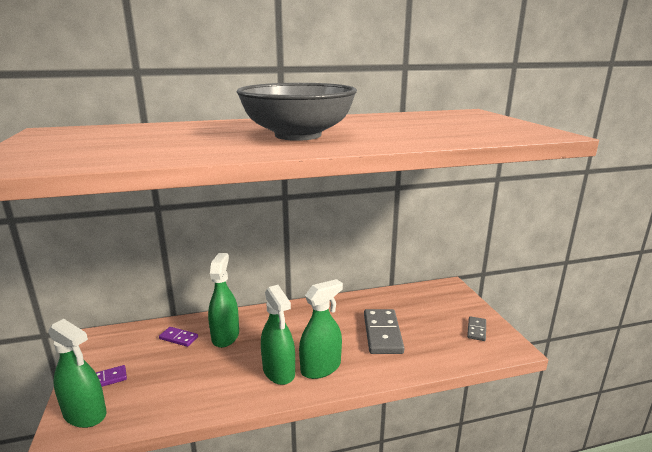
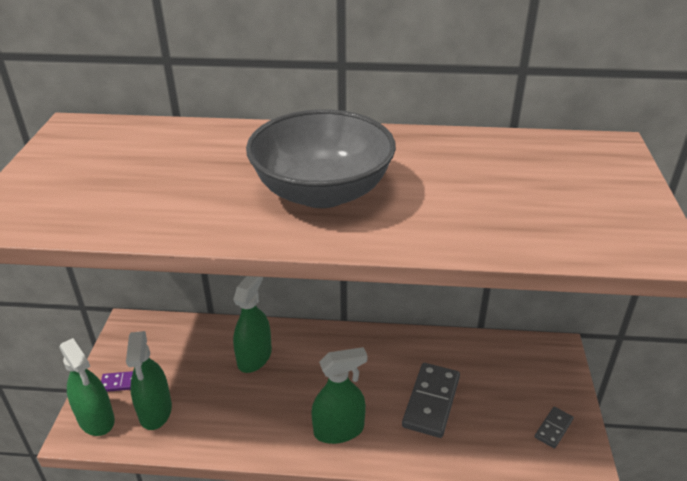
camera: 20 degrees right, 15 degrees up
purple domino [159,327,198,347] -> none
green spray bottle [261,285,295,385] -> green spray bottle moved to [126,331,172,430]

